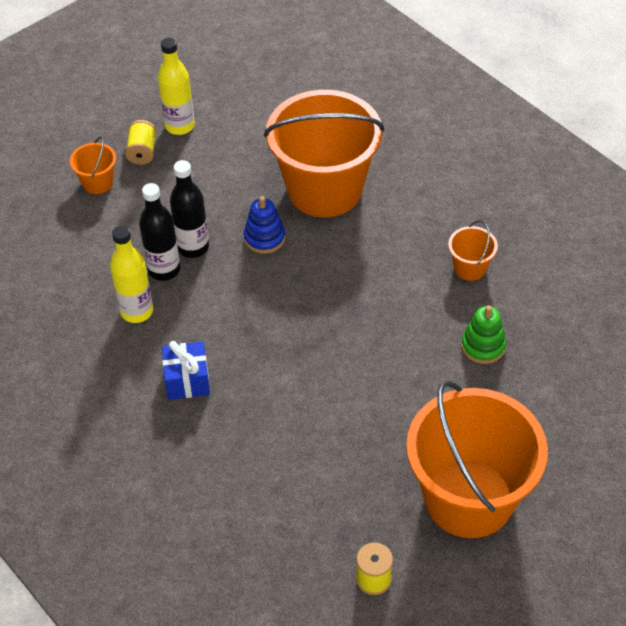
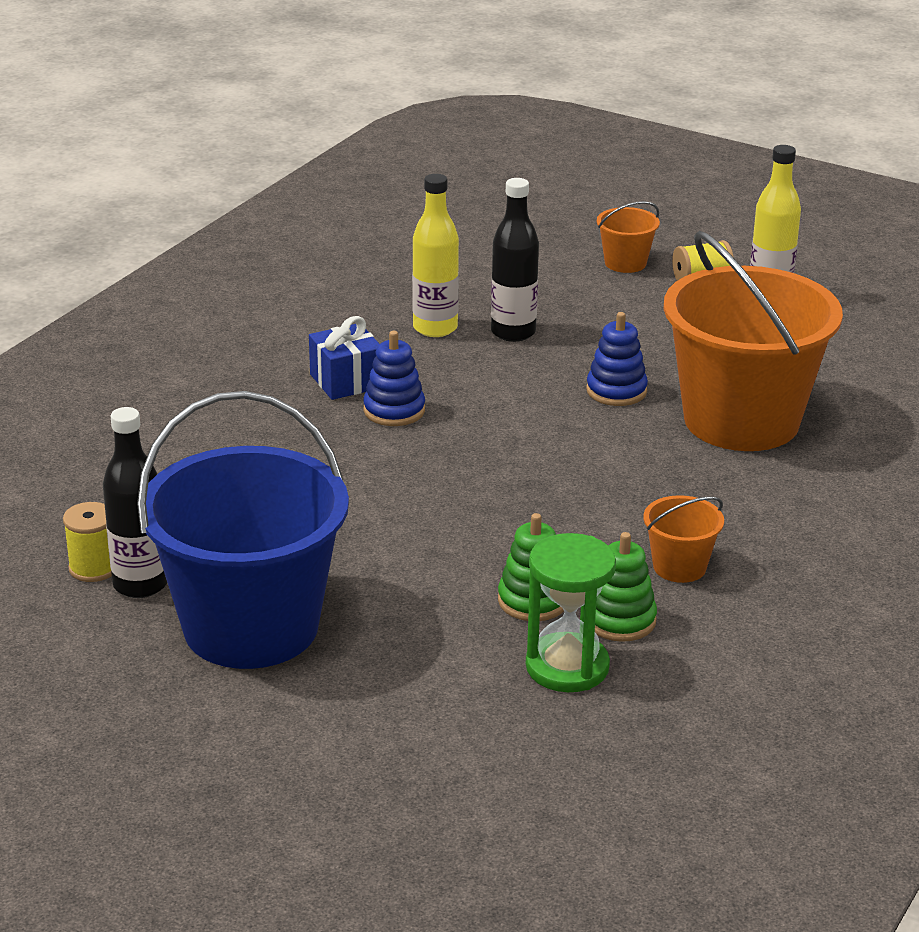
camera: 70 degrees right, 20 degrees down
black bottle [170,160,209,258] -> black bottle moved to [103,407,167,598]
orange bucket [406,380,548,538] -> blue bucket [137,391,349,669]
none -> blue stacking toy [363,331,425,426]
none -> green hourglass [526,533,616,692]
none -> green stacking toy [595,532,657,642]

